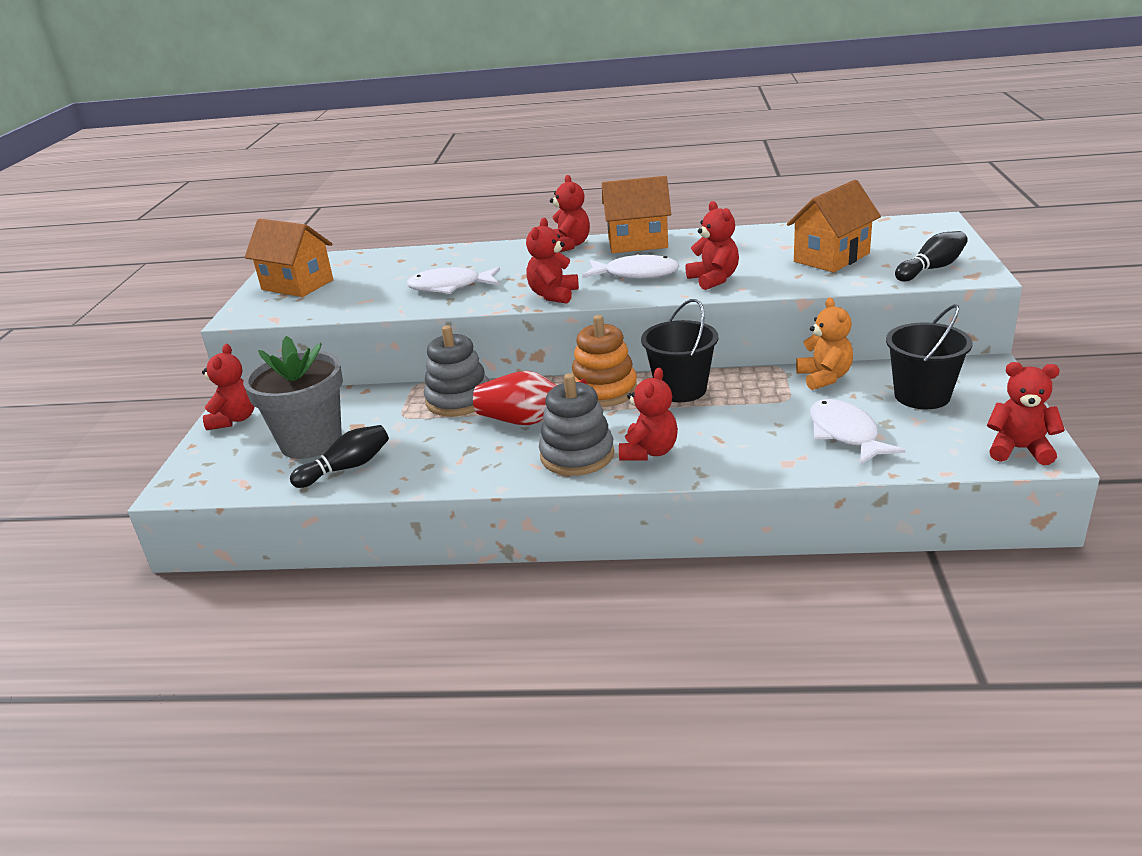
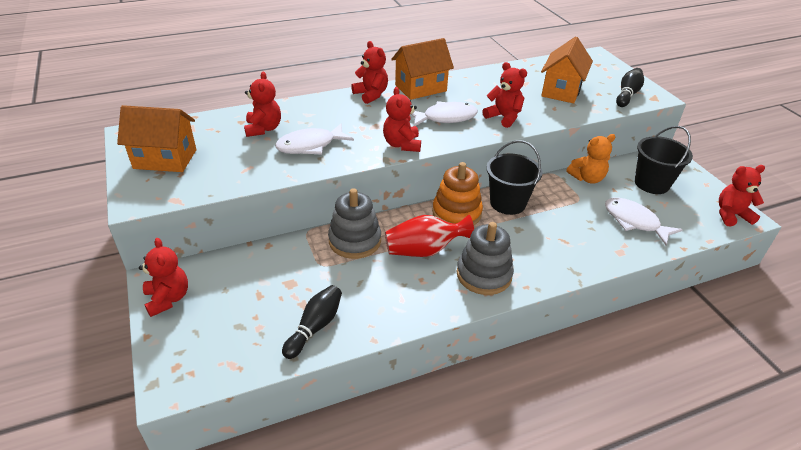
camera: 30 degrees left, 10 degrees up
grey flower pot [243,336,343,459] -> none
red teddy bear [619,368,678,461] -> red teddy bear moved to [244,72,281,137]
orange teddy bear [796,298,853,390] -> orange teddy bear turned 105 degrees clockwise [567,134,615,184]

